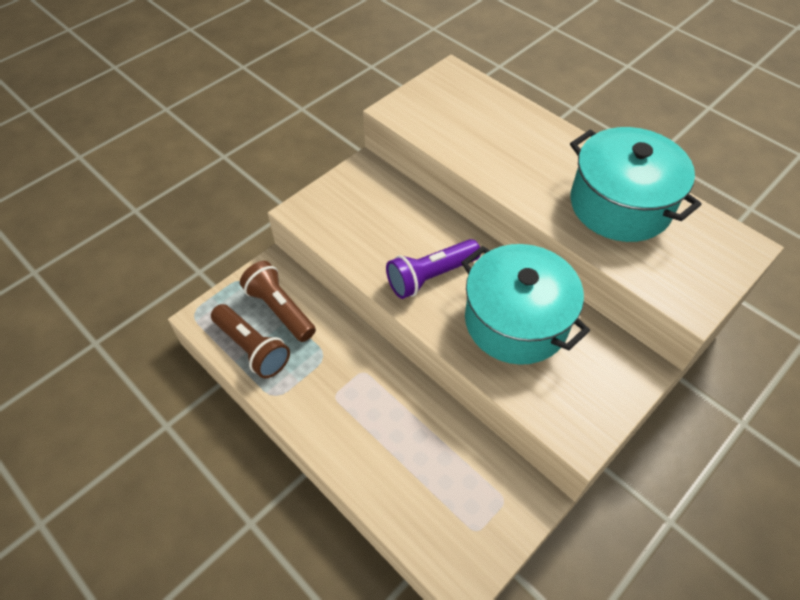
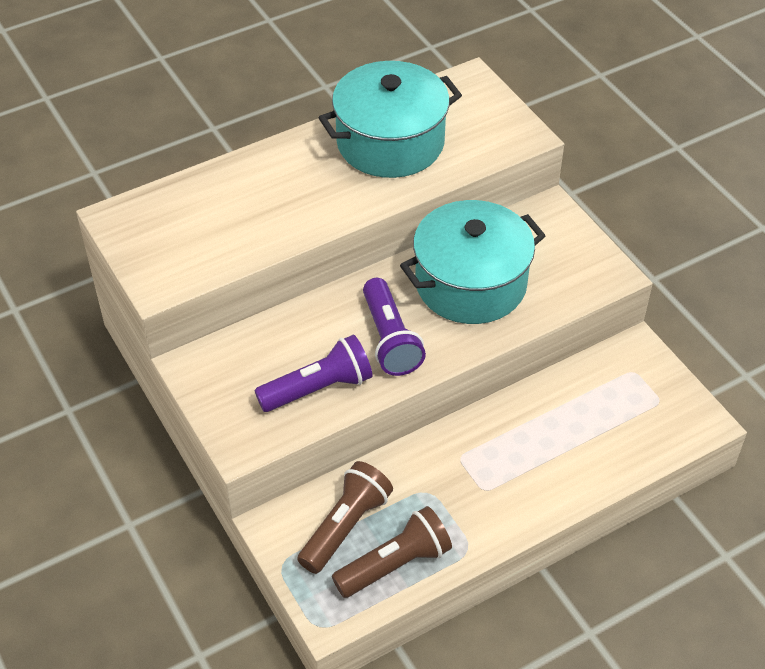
camera: 75 degrees left, 5 degrees down
brown flashlight [240,261,316,342] -> brown flashlight turned 150 degrees clockwise [297,461,393,574]
none -> purple flashlight [255,335,373,412]

